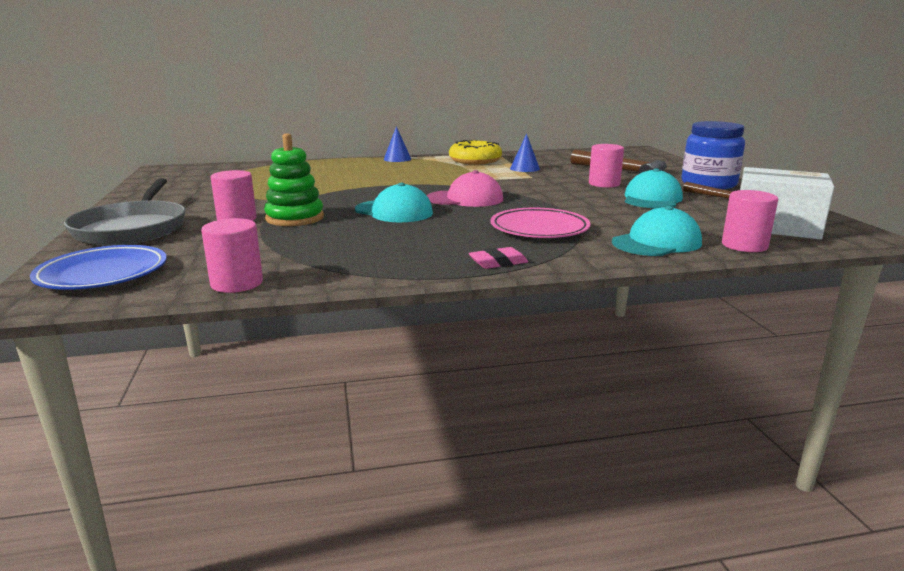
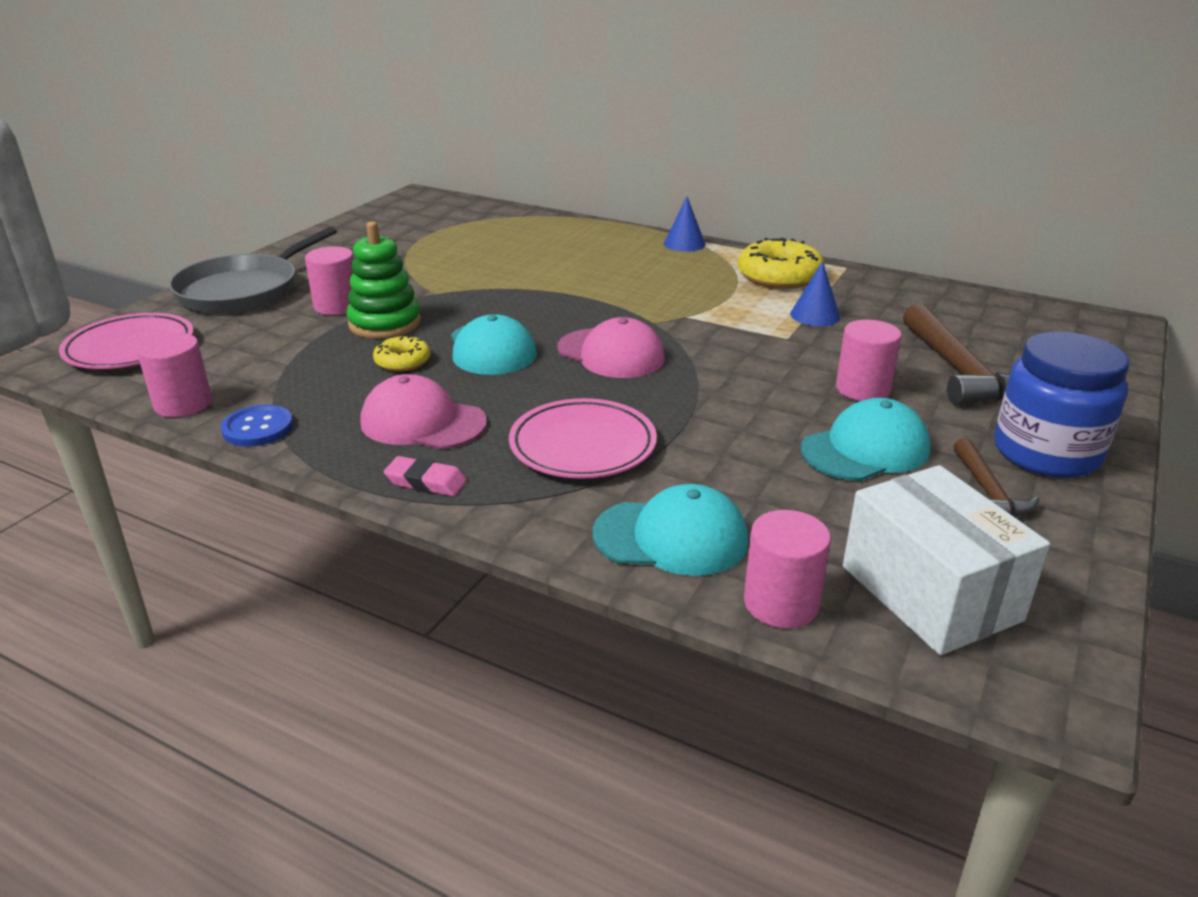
camera: 40 degrees right, 10 degrees up
blue plate [30,245,167,290] -> pink plate [59,313,193,369]
none -> blue button [221,405,293,447]
none -> pink cap [361,374,487,449]
none -> yellow donut [373,335,431,372]

